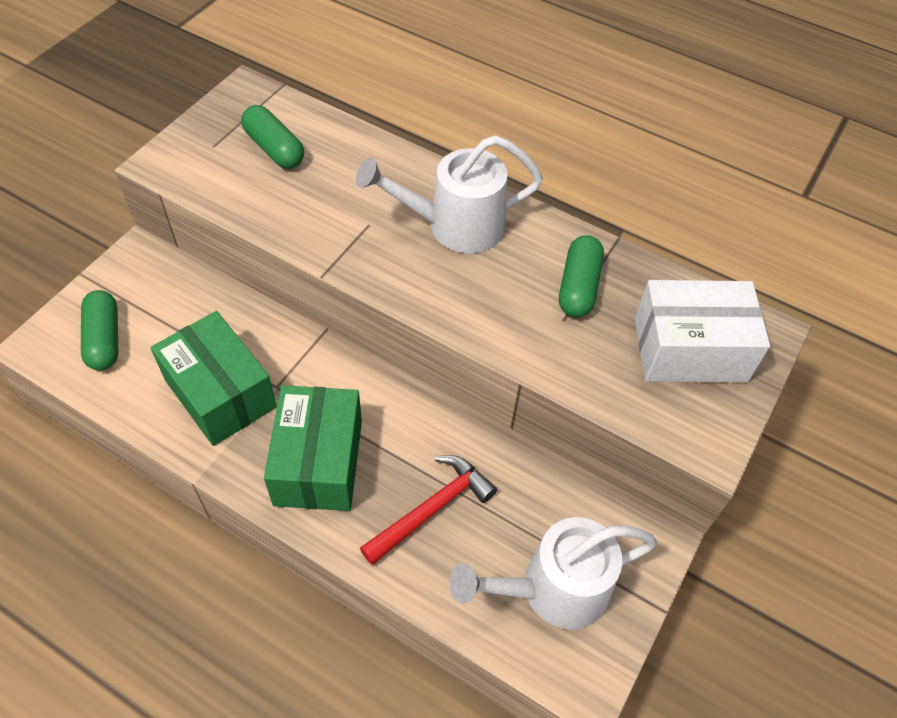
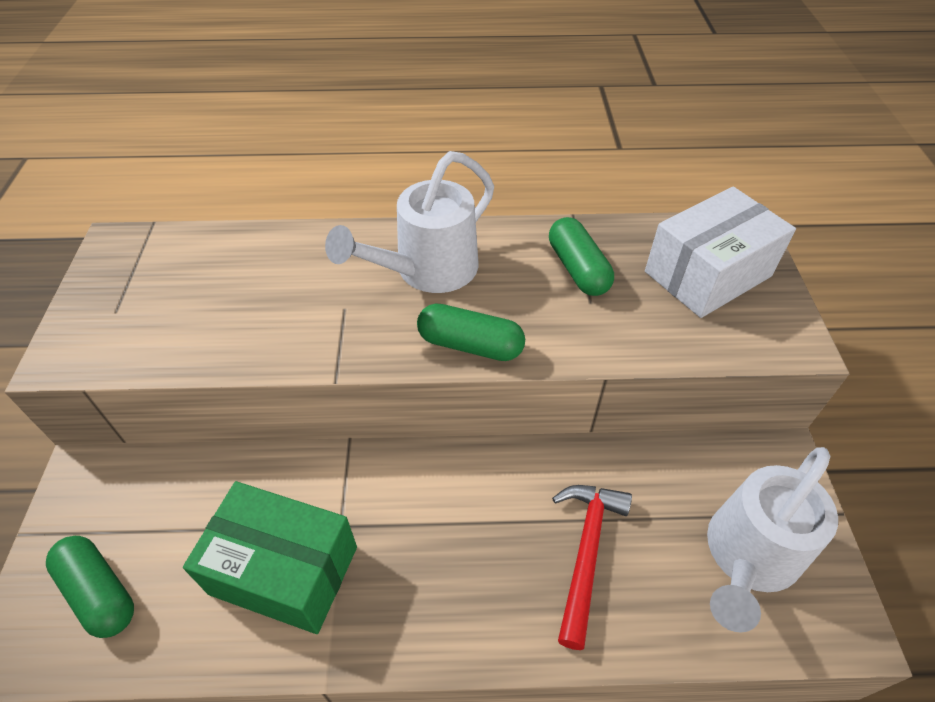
camera: 30 degrees left, 5 degrees down
green capsule [241,105,304,169] -> green capsule moved to [417,304,525,361]
green box [264,385,362,511] -> none

